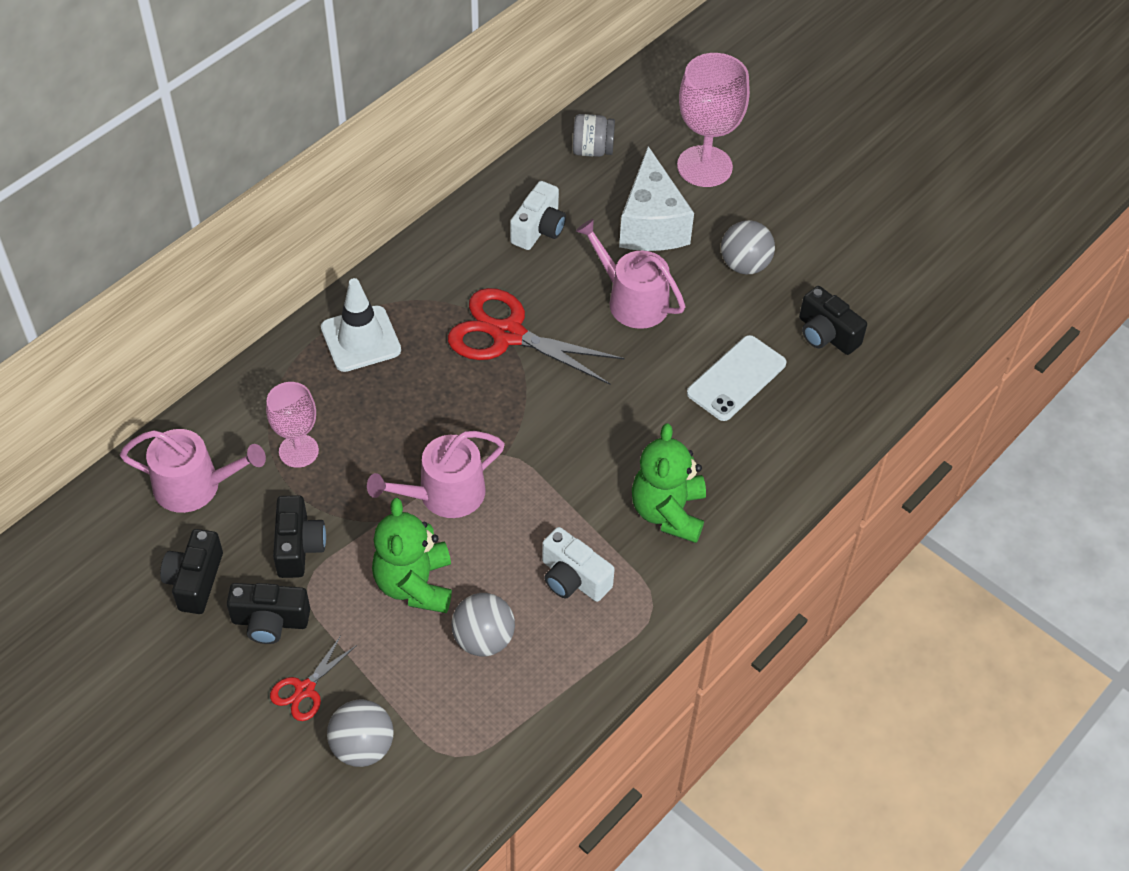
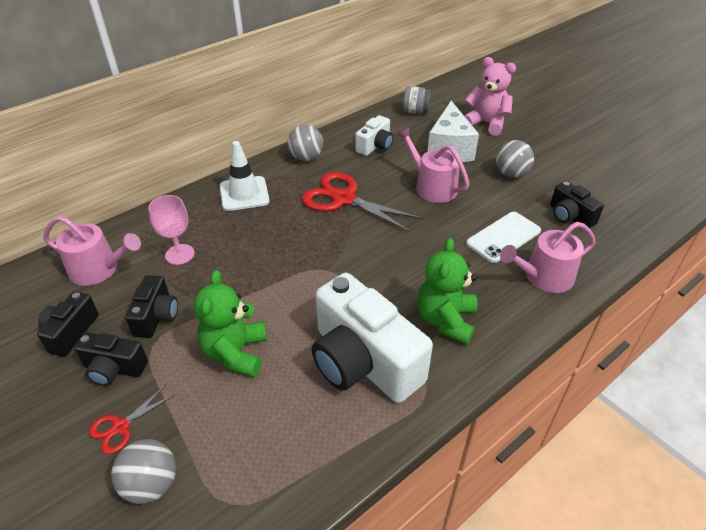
camera: 10 degrees right, 10 degrees down
pink watering can [367,431,505,518] -> pink watering can moved to [500,222,596,293]
grey ball [451,593,515,656] -> grey ball moved to [287,125,323,161]
white camera [542,527,615,602] -> white camera [312,273,433,403], size x2.00
pink goblet [677,53,750,187] -> pink teddy bear [464,57,516,136]

